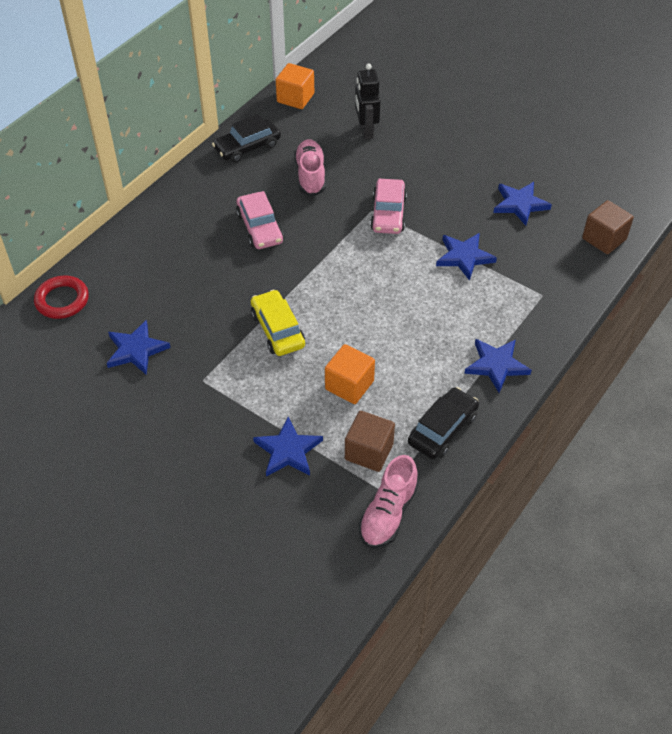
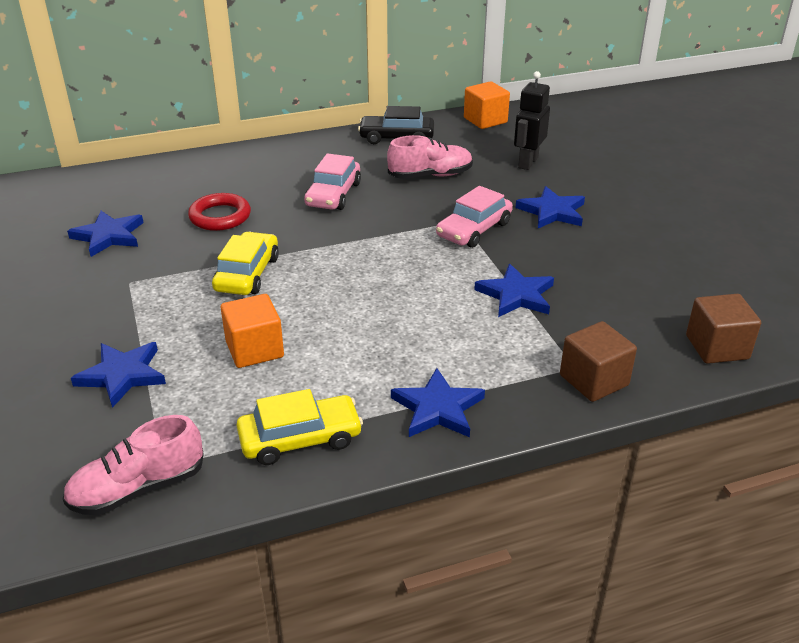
camera: 35 degrees right, 15 degrees down
red ring [34,276,89,319] -> red ring moved to [188,193,251,231]
pink shoe [294,139,326,196] -> pink shoe turned 45 degrees clockwise [387,135,473,179]
brown cube [345,411,395,472] -> brown cube moved to [560,321,637,402]
black car [408,387,479,459] -> yellow car [237,389,363,465]
blue star [493,182,552,226] -> blue star moved to [515,186,585,228]

